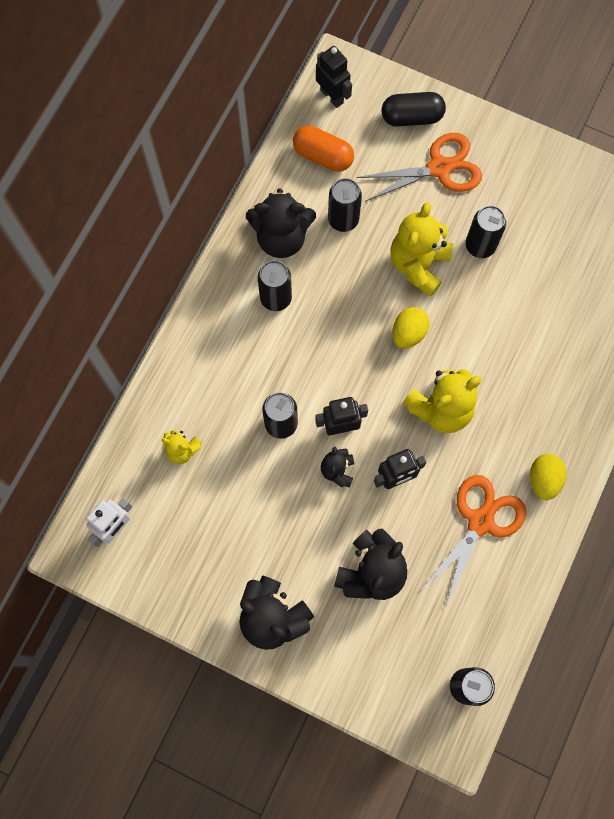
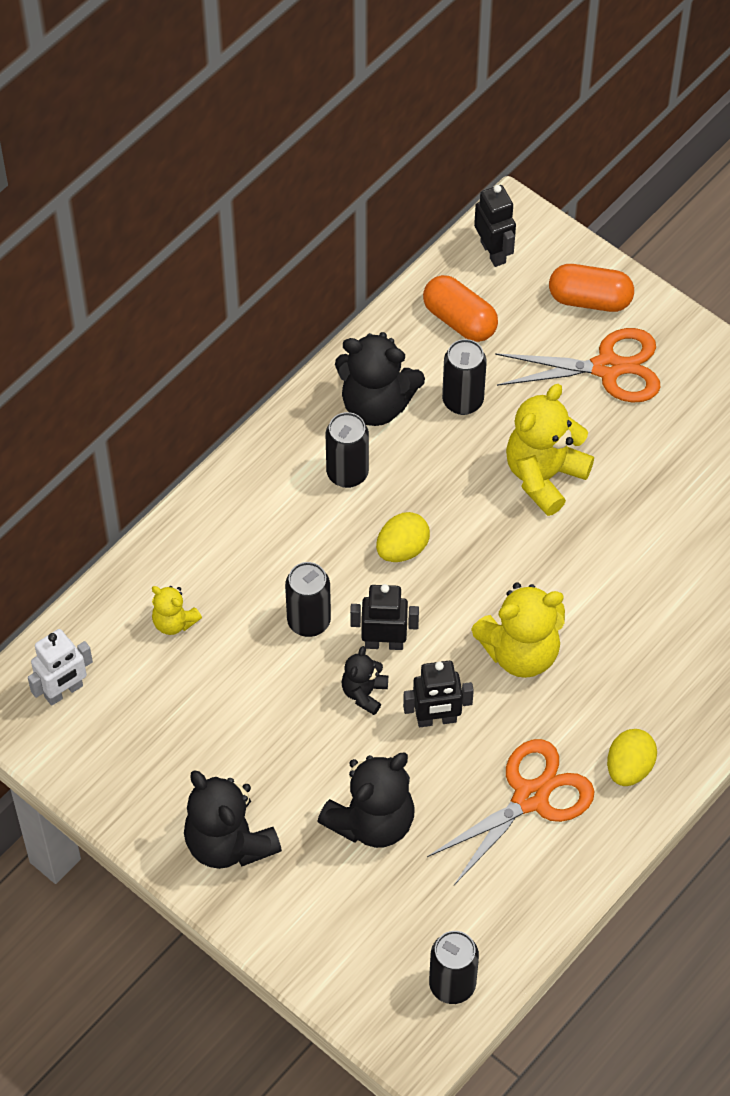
camera: 15 degrees right, 15 degrees down
black capsule [381,92,446,127] -> orange capsule [549,264,634,312]
yellow egg [392,307,429,349] -> yellow egg moved to [376,512,430,562]
black can [466,206,506,258] -> none

